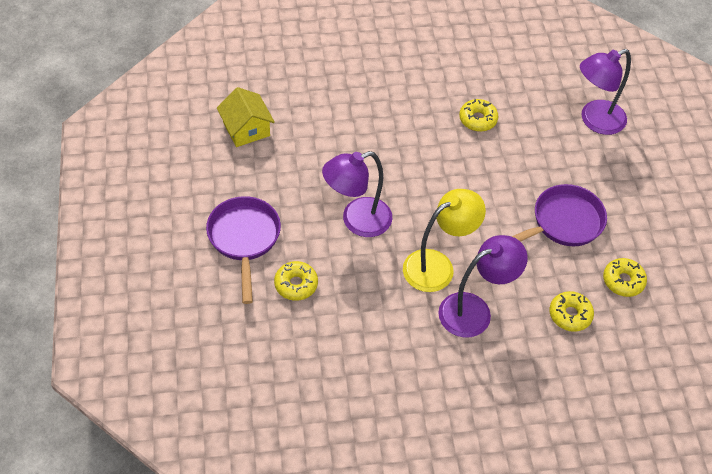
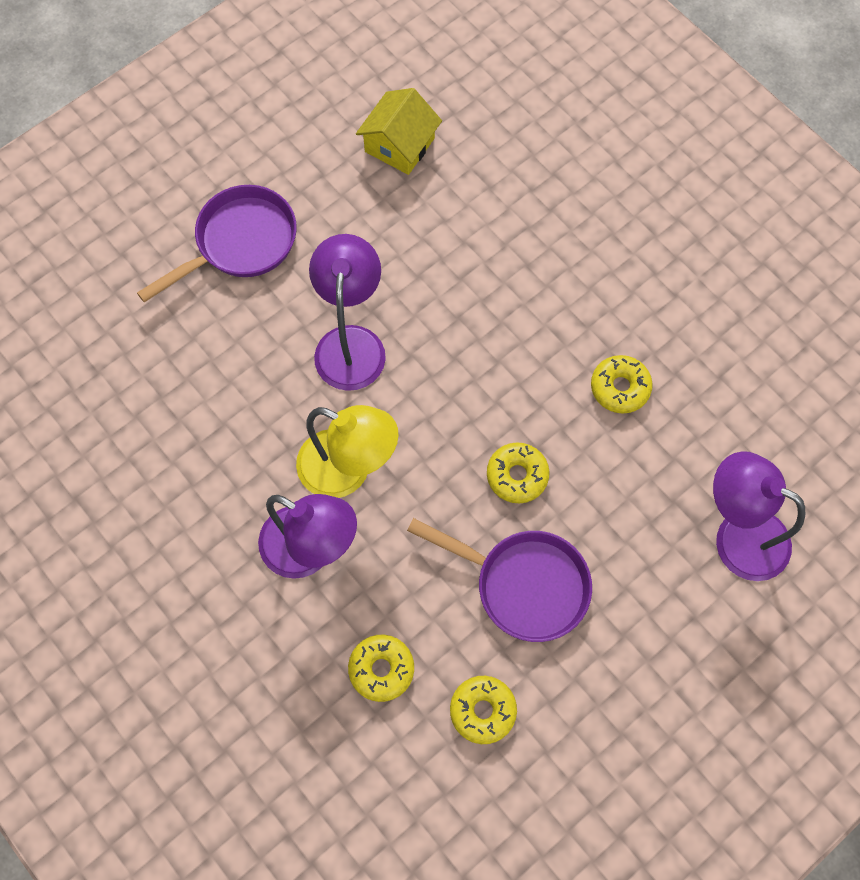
camera: 60 degrees right, 15 degrees up
yellow donut [274,261,318,301] -> yellow donut moved to [487,442,550,503]
purple lamp [322,151,392,237] -> purple lamp turned 60 degrees clockwise [309,234,386,391]

